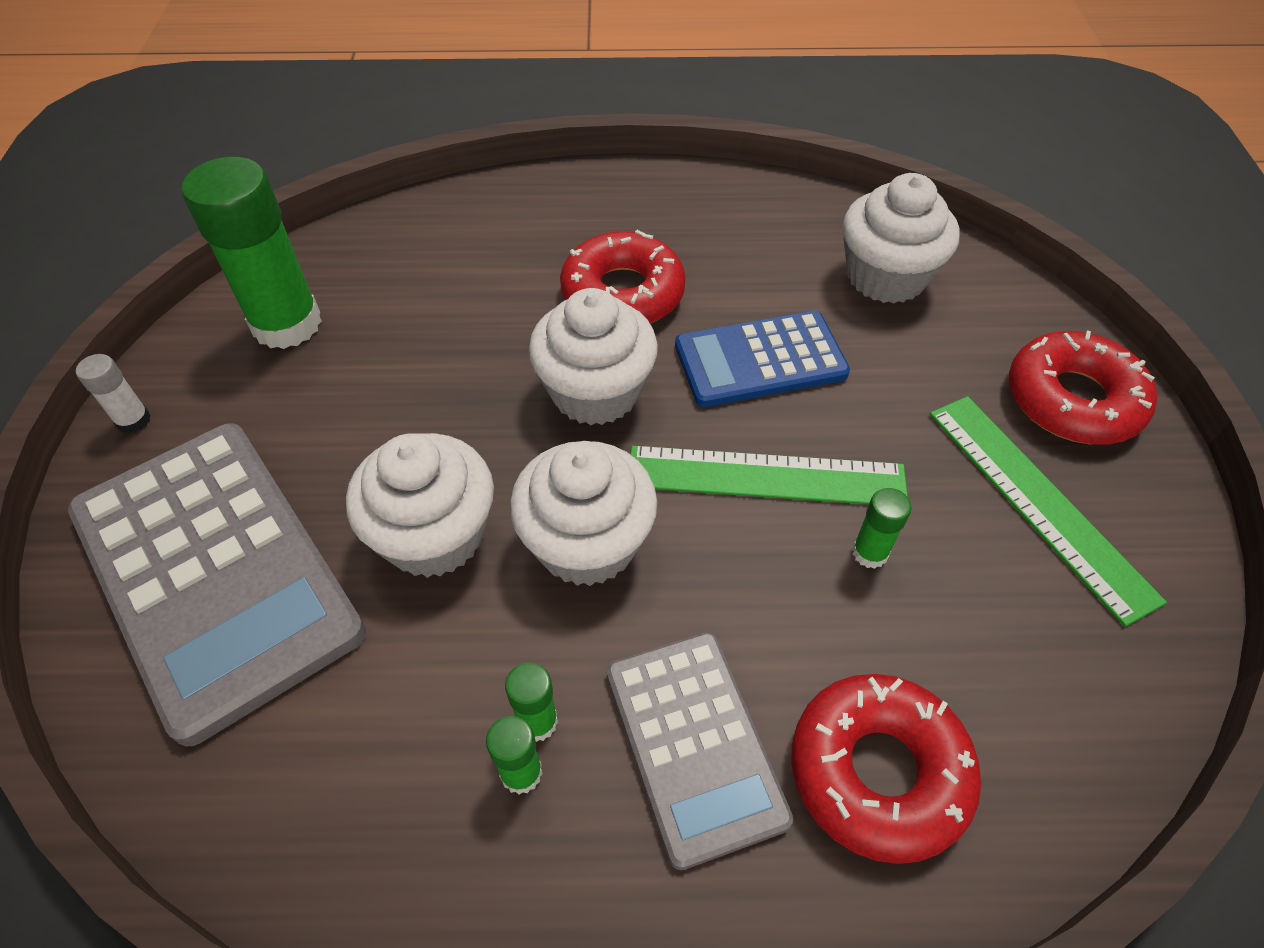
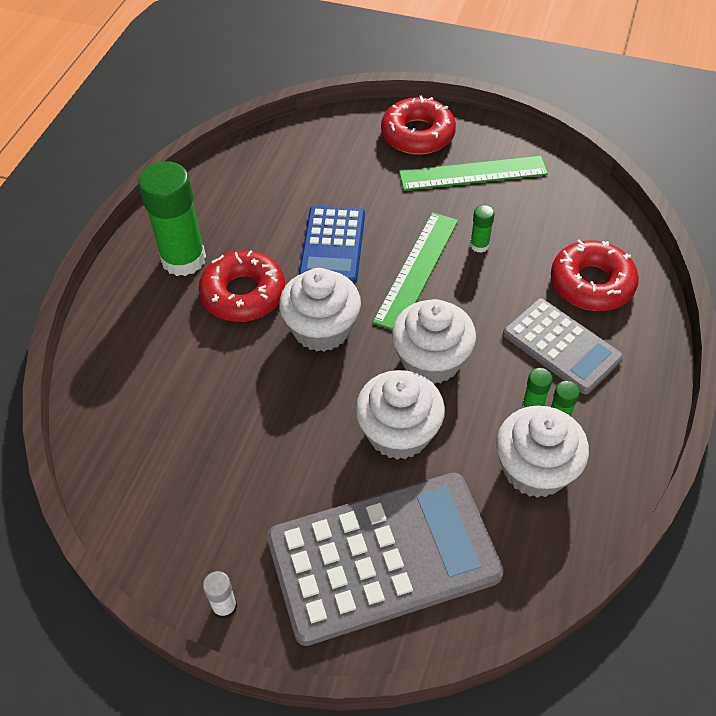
camera: 70 degrees left, 0 degrees up
green glue stick [182,157,322,349] -> green glue stick moved to [138,161,206,276]
grey calculator [607,632,793,870] -> grey calculator turned 45 degrees clockwise [503,298,623,394]
white cupcake [843,173,960,304] -> white cupcake moved to [496,406,589,498]

